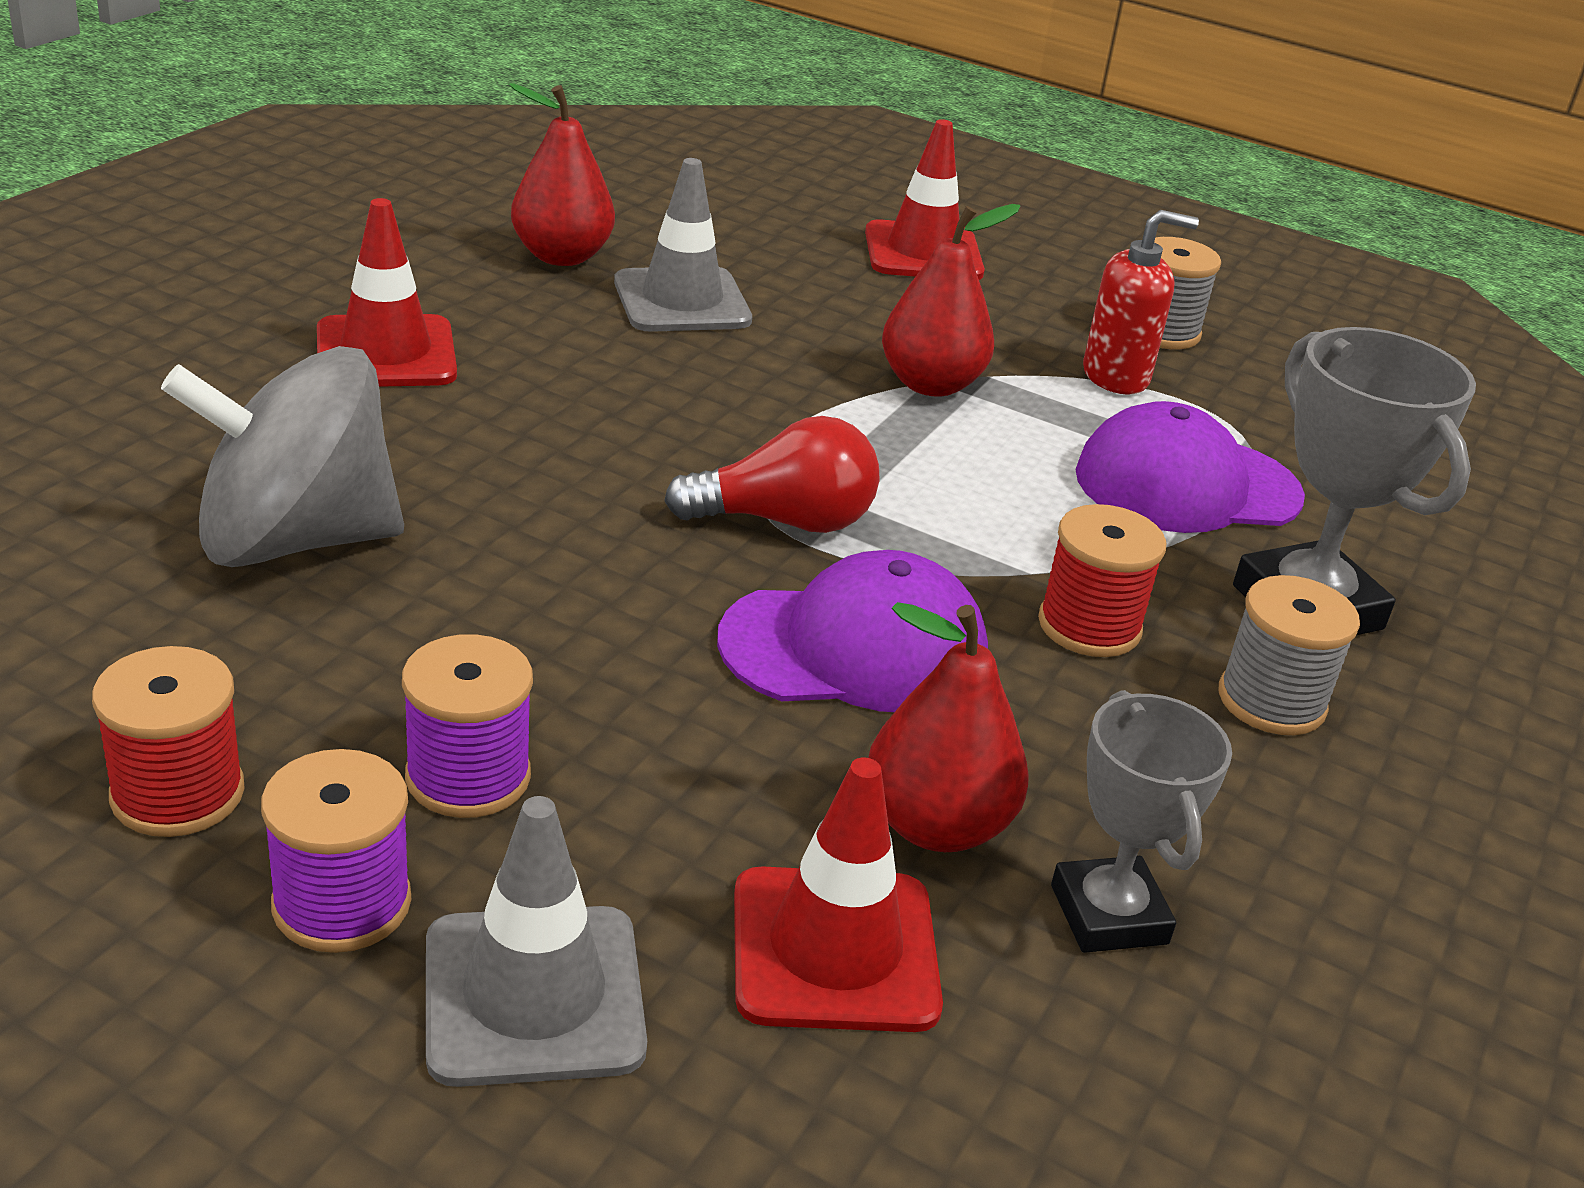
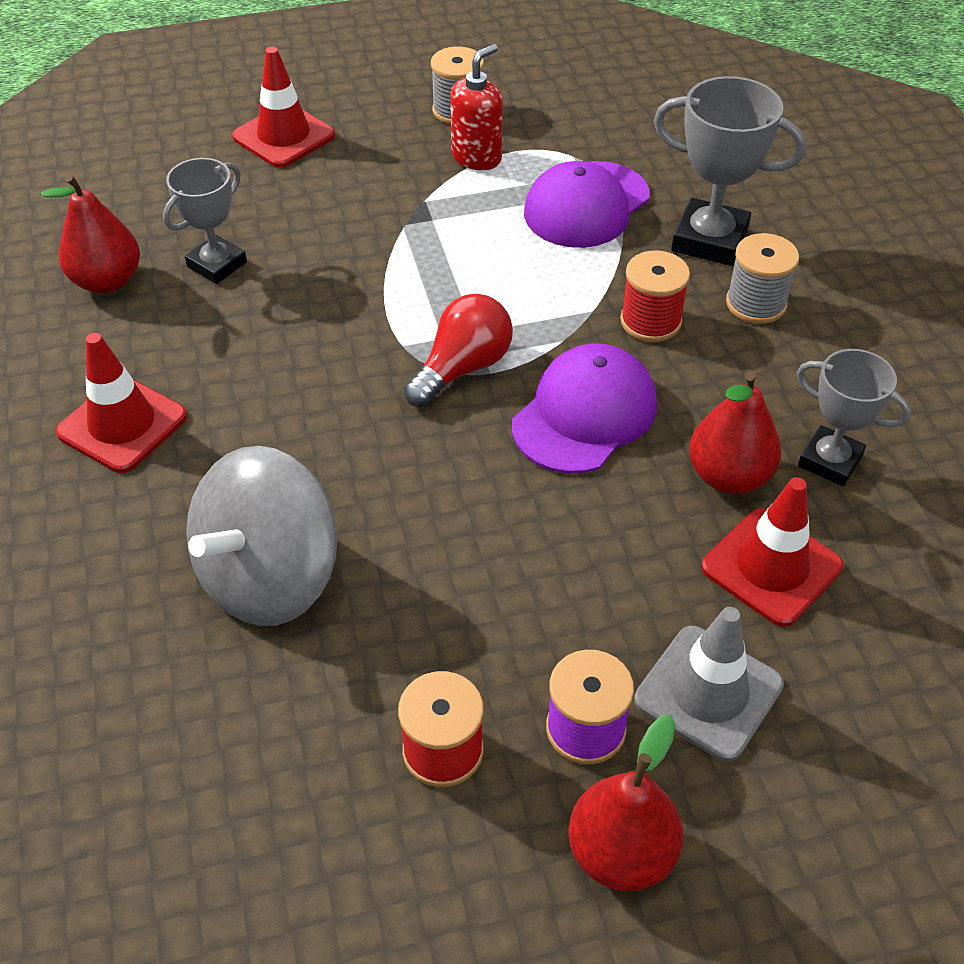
camera: 40 degrees left, 15 degrees up
purple spool [402,634,533,818] -> none
grey traffic cone [614,158,752,332] -> grey trophy [163,158,247,284]
red pear [882,204,1021,397] -> red pear moved to [568,714,683,891]

